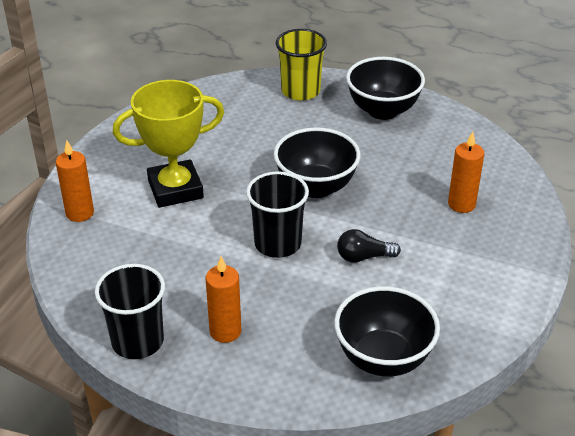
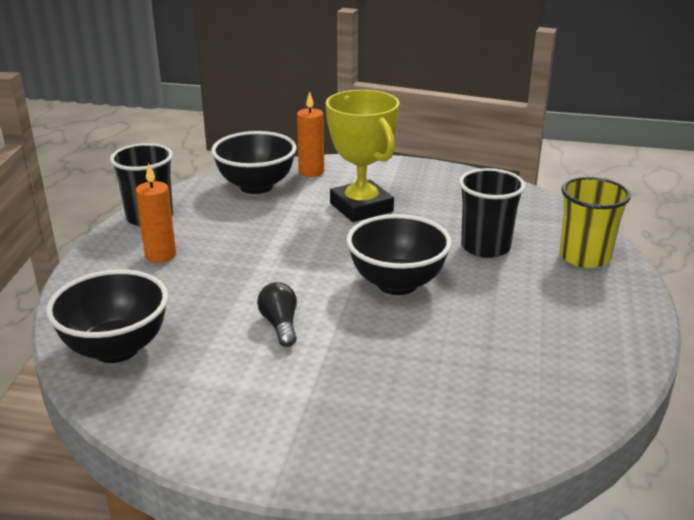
camera: 80 degrees right, 10 degrees down
black cup [246,171,309,258] -> black cup moved to [459,168,525,258]
black bowl [346,57,425,120] -> black bowl moved to [211,131,297,194]
orange candle [448,132,484,213] -> none

